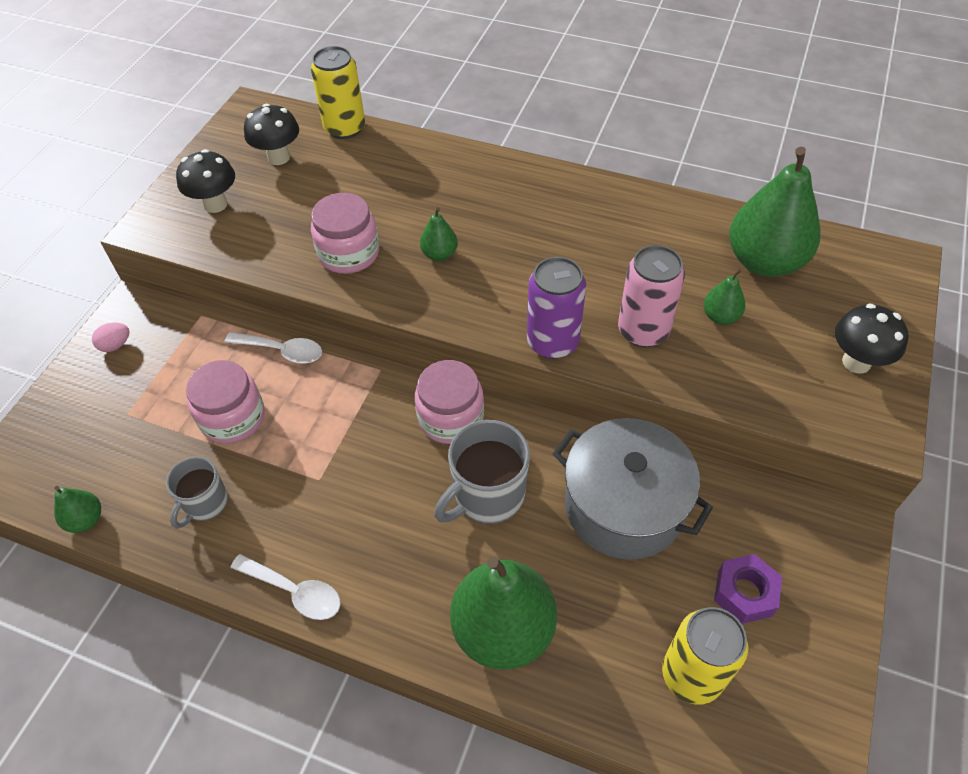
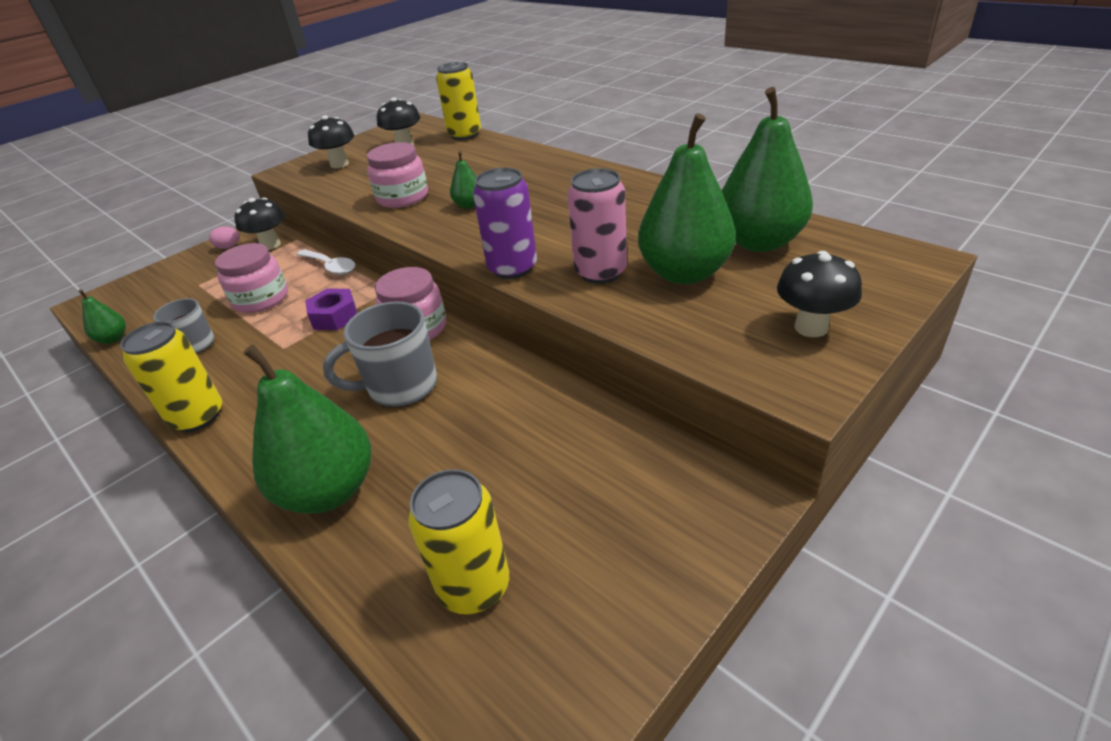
camera: 25 degrees right, 15 degrees down
white spoon [230,554,341,620] -> yellow can [120,321,222,432]
grey pot [553,418,713,560] -> none
green pear [703,269,746,325] -> green pear [638,113,736,284], size x2.20
purple nut [714,554,782,624] -> purple nut moved to [305,289,357,330]
none -> black mushroom [234,198,285,250]

